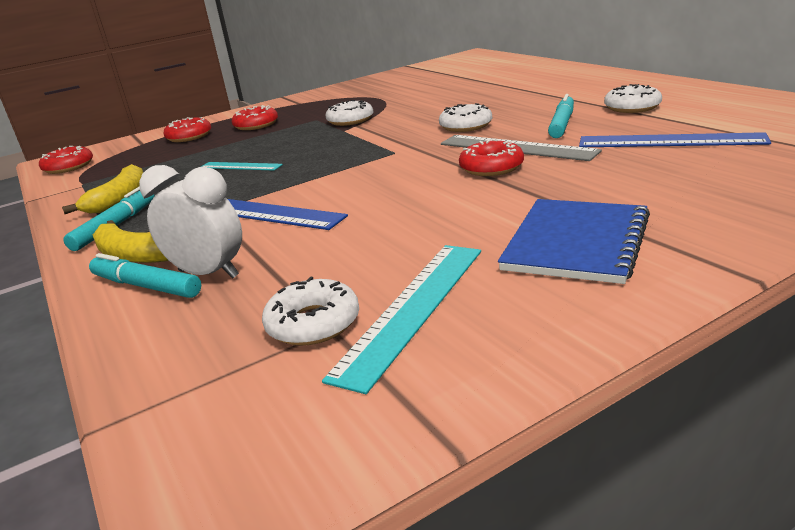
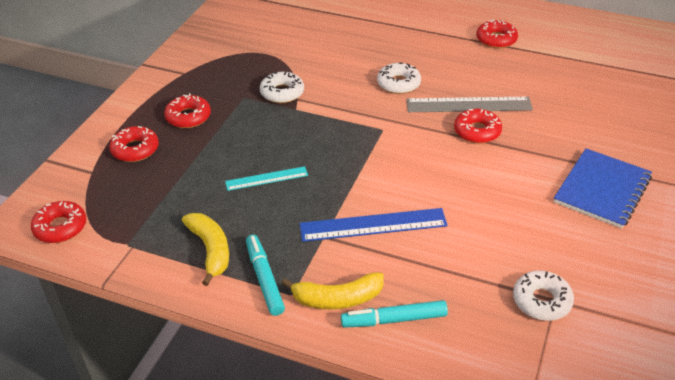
camera: 40 degrees left, 15 degrees up
white clock [139,165,242,278] -> none
turquoise ruler [322,245,481,394] -> none
blue notebook [498,199,650,284] -> blue notebook turned 45 degrees clockwise [554,148,652,229]
turquoise marker [548,94,574,138] -> none
blue ruler [579,132,771,147] -> none
white donut [604,84,662,113] -> red donut [476,19,518,48]

